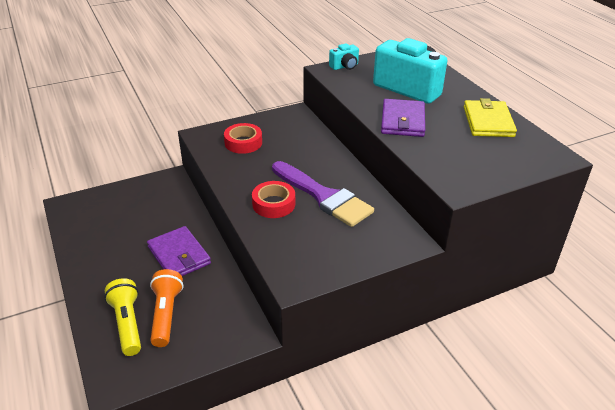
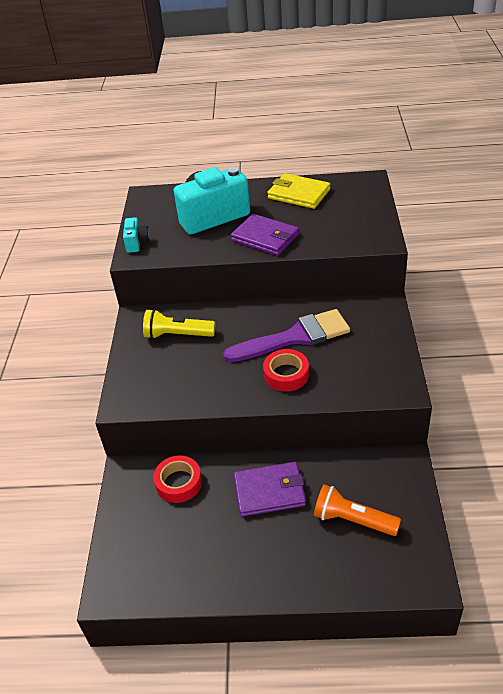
camera: 60 degrees left, 5 degrees up
yellow flashlight [104,278,141,356] -> yellow flashlight moved to [143,309,215,339]
red tape [224,123,262,154] -> red tape moved to [153,455,202,503]

